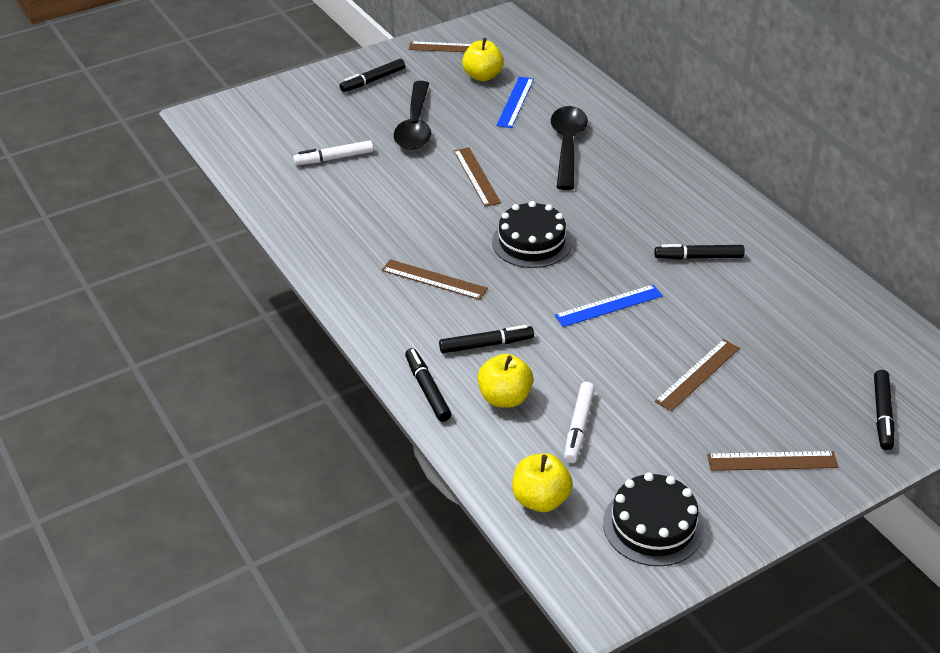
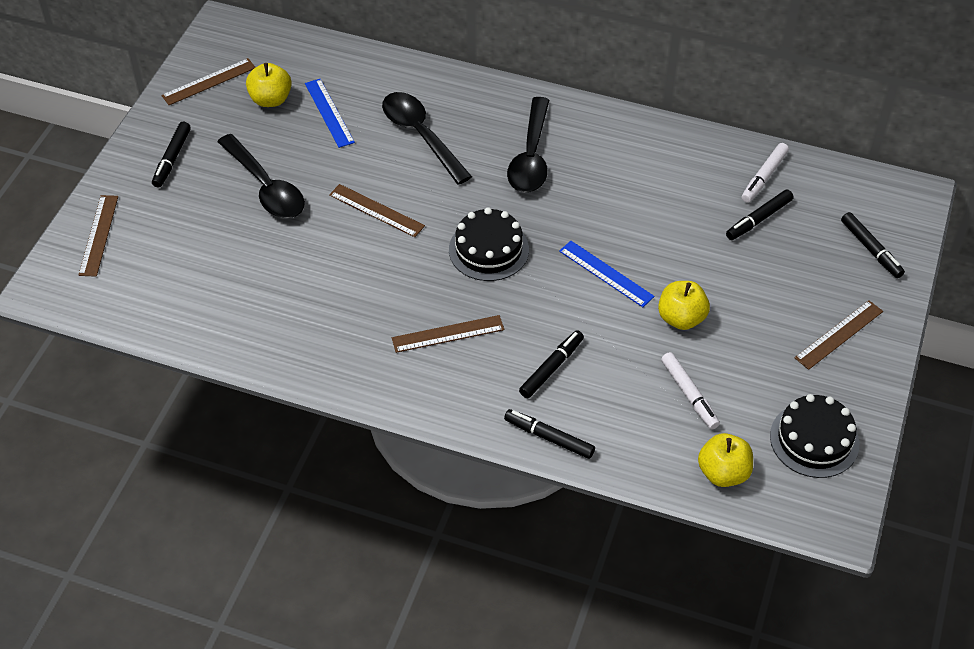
camera: 40 degrees left, 10 degrees up
white marker [293,140,373,165] -> white marker moved to [742,143,789,203]
yellow apple [477,354,533,408] -> yellow apple moved to [658,281,710,330]
blue ruler [555,285,663,327] -> blue ruler turned 75 degrees counterclockwise [559,241,655,307]
black marker [654,244,745,260] -> black marker moved to [726,189,794,240]
brown ruler [655,339,740,411] -> brown ruler moved to [79,195,118,277]
none -> black spoon [507,97,549,193]

